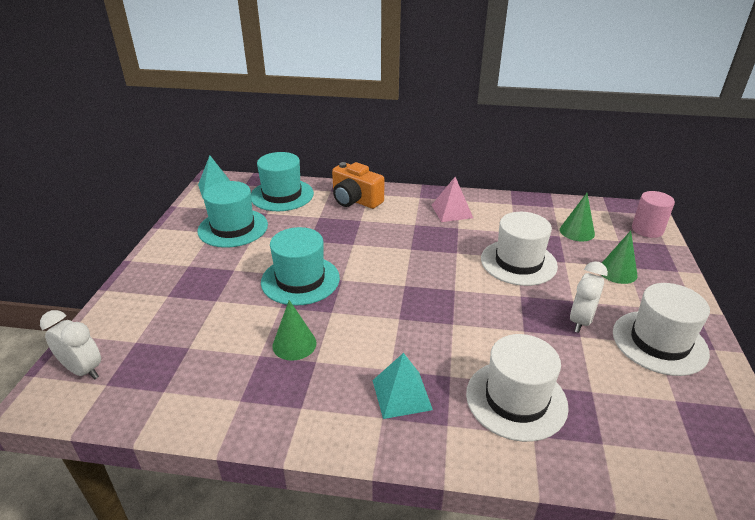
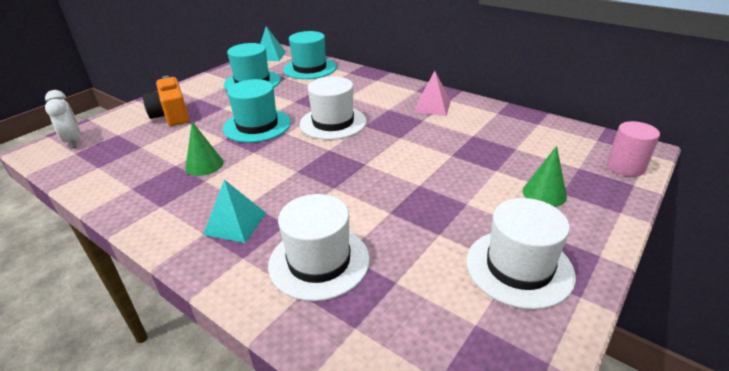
camera: 30 degrees right, 0 degrees up
orange camera [332,162,384,209] -> orange camera moved to [142,76,189,126]
white hat [481,212,558,286] -> white hat moved to [300,77,367,140]
green cone [560,193,595,241] -> none
white clock [570,261,608,333] -> none

